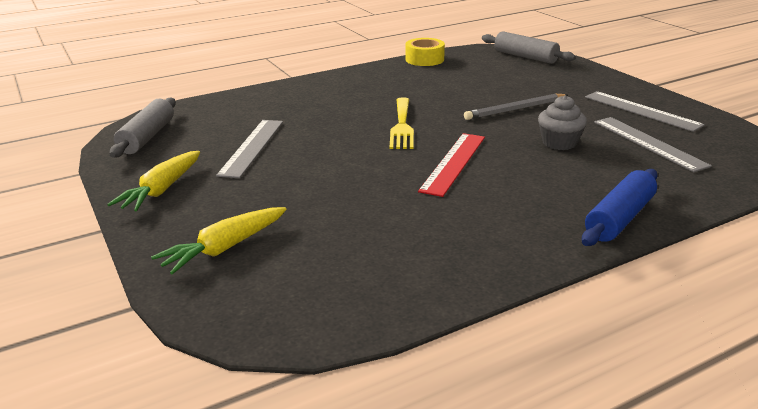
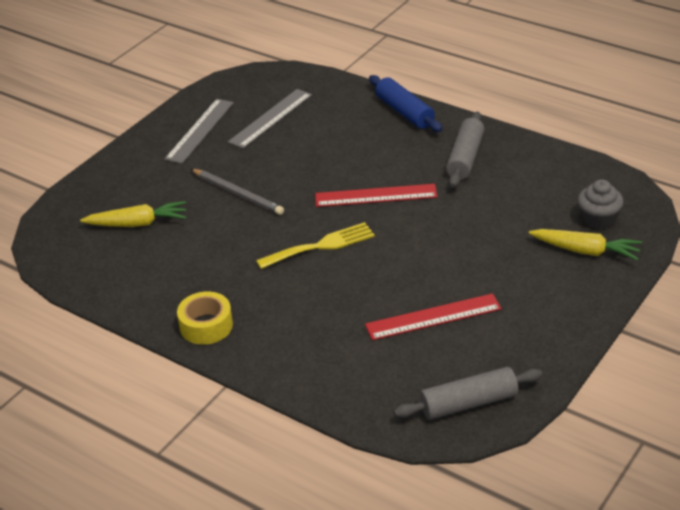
camera: 115 degrees left, 10 degrees up
yellow carrot [107,151,200,212] -> yellow carrot moved to [80,201,187,227]
grey ruler [216,120,283,178] -> red ruler [365,293,501,340]
yellow tape [405,38,445,66] -> yellow tape moved to [177,292,233,345]
grey rolling pin [482,31,576,64] -> grey rolling pin moved to [446,112,484,188]
grey cupcake [538,95,587,150] -> grey cupcake moved to [578,180,624,229]
blue rolling pin [582,169,658,246] -> blue rolling pin turned 45 degrees clockwise [369,75,442,132]

